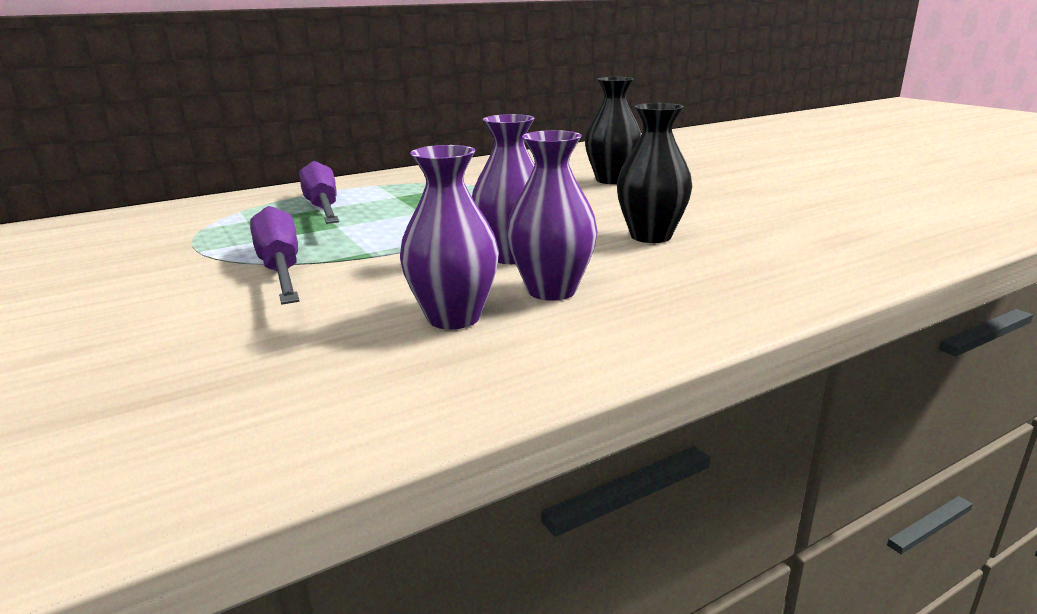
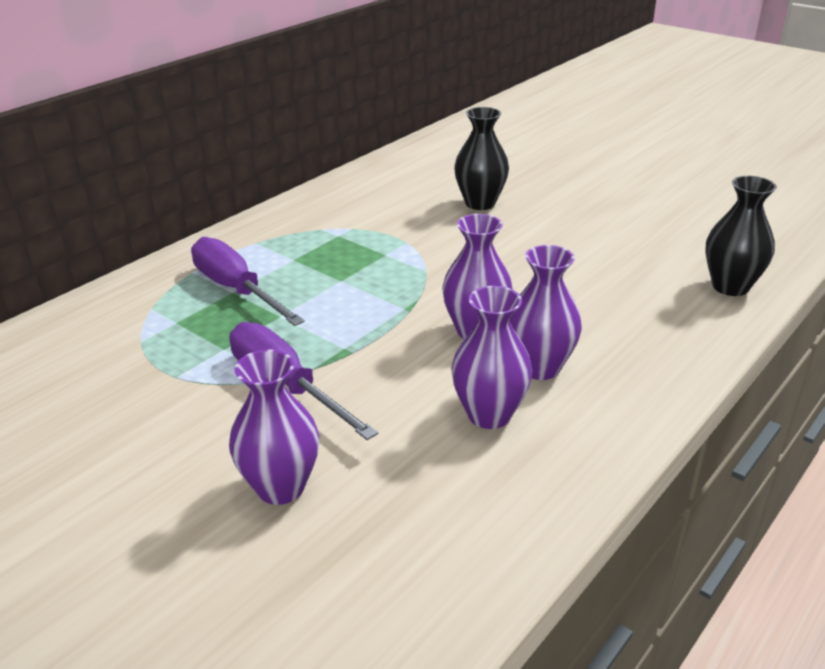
camera: 20 degrees left, 10 degrees up
black vase [617,103,692,243] -> black vase moved to [705,176,777,296]
none -> purple vase [229,349,319,505]

